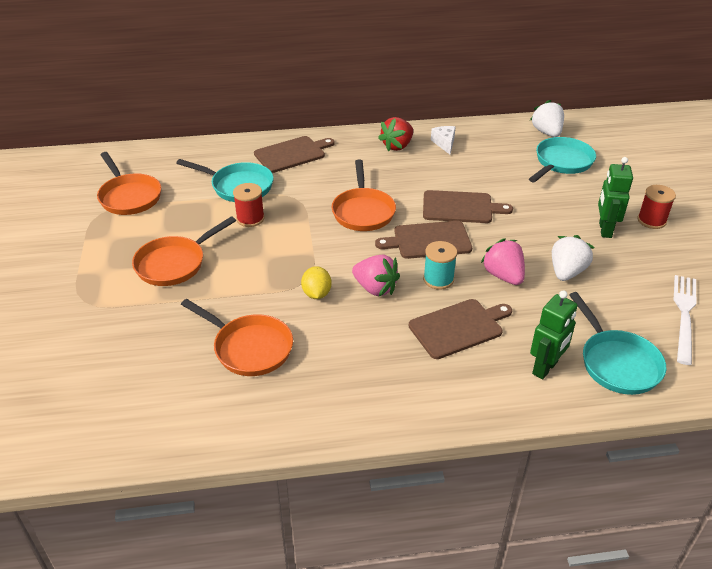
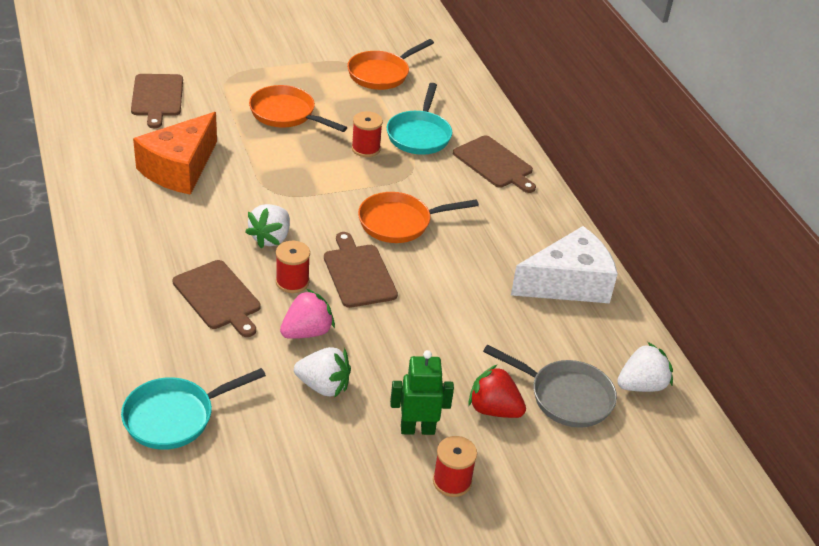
camera: 75 degrees right, 0 degrees up
orange pan [181,299,293,376] -> orange cheese [133,112,217,195]
yellow lemon [301,266,332,299] -> none
pink strawberry [352,255,400,296] -> white strawberry [245,204,290,248]
red strawberry [378,117,413,152] -> red strawberry moved to [468,365,526,418]
brown cutting board [423,190,513,223] -> brown cutting board moved to [131,74,183,128]
turquoise spool [423,241,457,290] -> red spool [276,241,310,293]
white cheese [431,126,456,154] -> white cheese [511,226,618,303], size x2.26
turquoise pan [529,137,596,182] -> grey pan [483,345,617,428]
green robot [530,291,578,379] -> none
white fork [674,275,697,365] -> none

